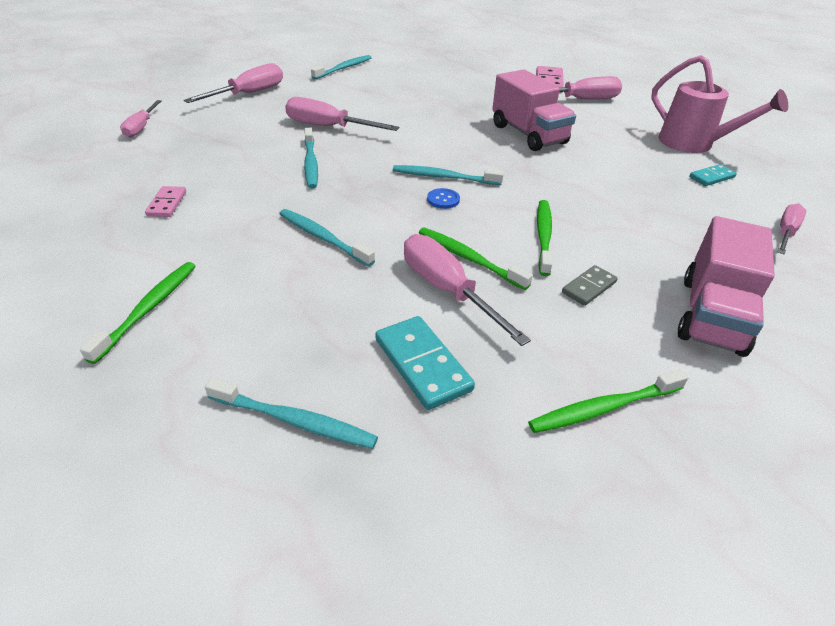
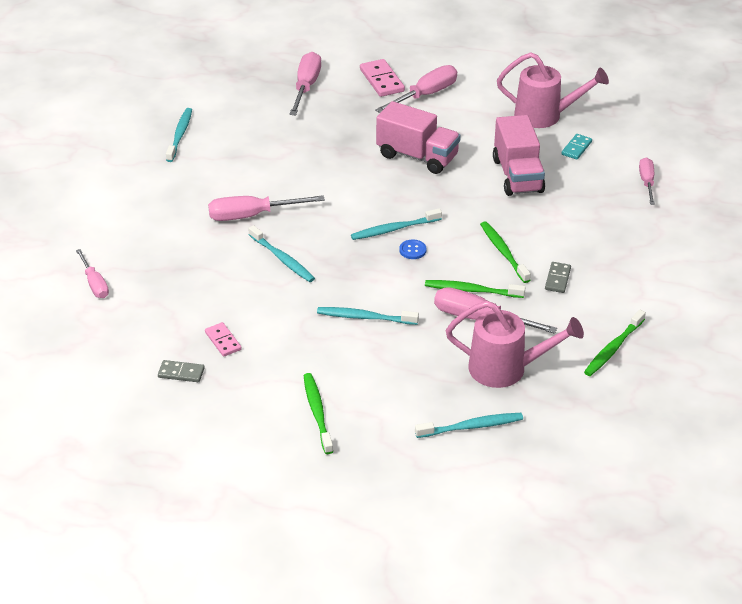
camera: 30 degrees left, 0 degrees up
pink screwdriver [183,63,283,103] -> pink screwdriver moved to [289,52,321,115]
turquoise domino [375,316,475,410] -> pink watering can [446,301,584,388]
pink truck [678,216,775,357] -> pink truck moved to [493,115,545,196]
none -> grey domino [158,360,205,382]

